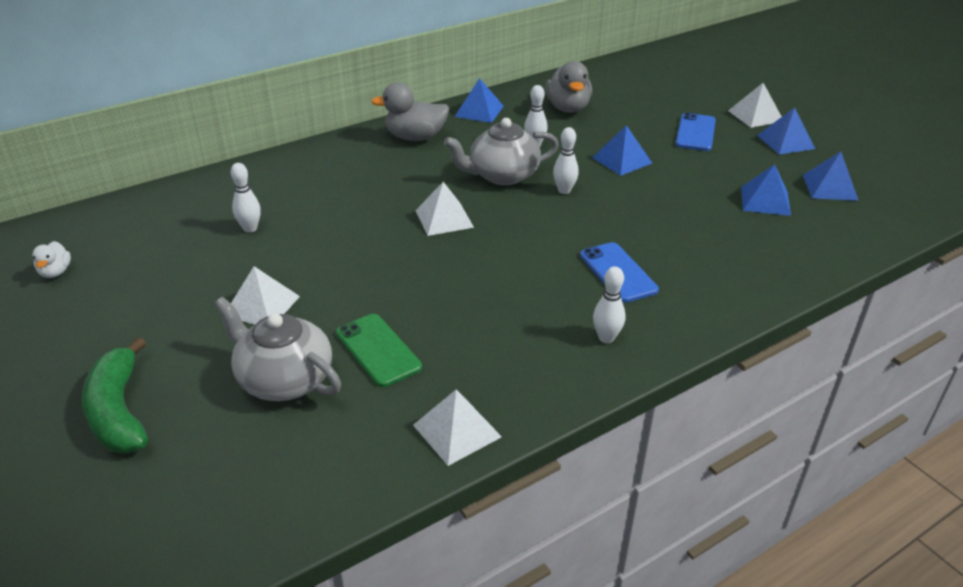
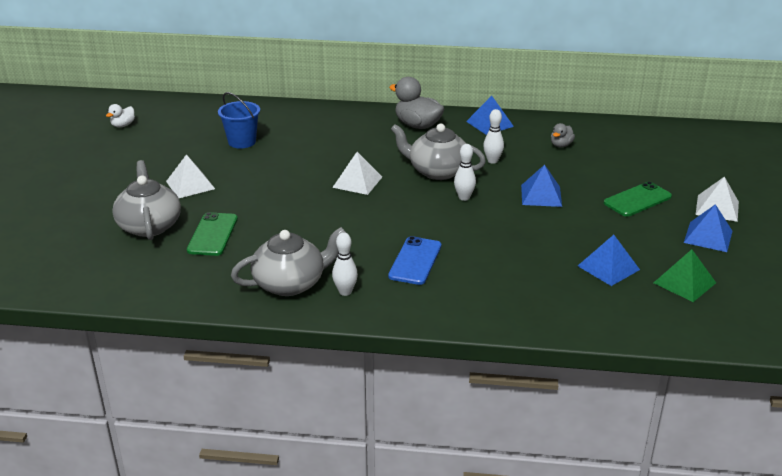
camera: 40 degrees right, 5 degrees down
green banana [82,337,148,453] -> none
white bowling pin [231,163,261,233] -> blue bucket [218,92,260,149]
white pyramid [413,389,502,466] -> none
grey duck [545,61,592,113] -> grey duck [551,123,575,147], size x0.53
blue phone [675,112,716,151] -> green phone [604,182,672,217]
blue pyramid [803,152,859,201] -> green pyramid [654,249,716,302]
none -> grey teapot [231,227,346,296]

